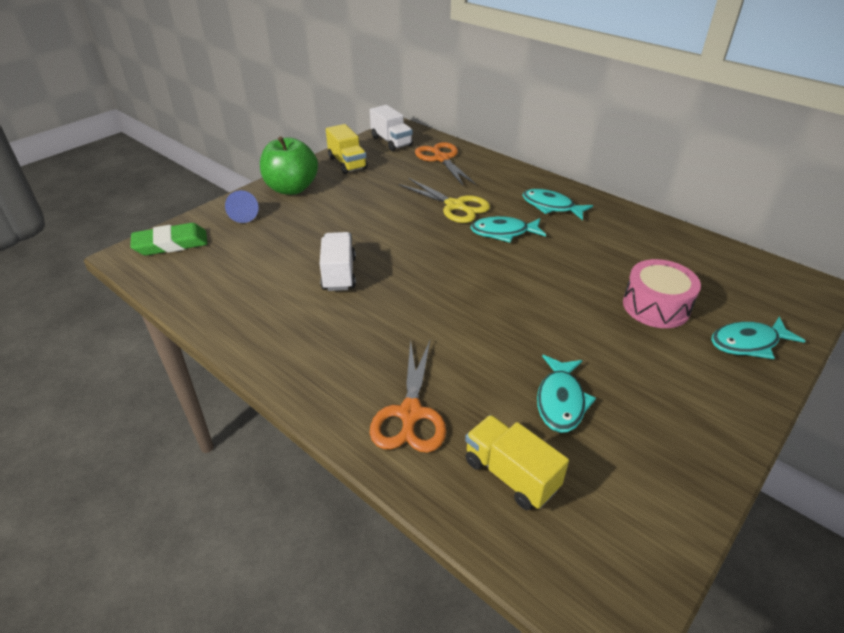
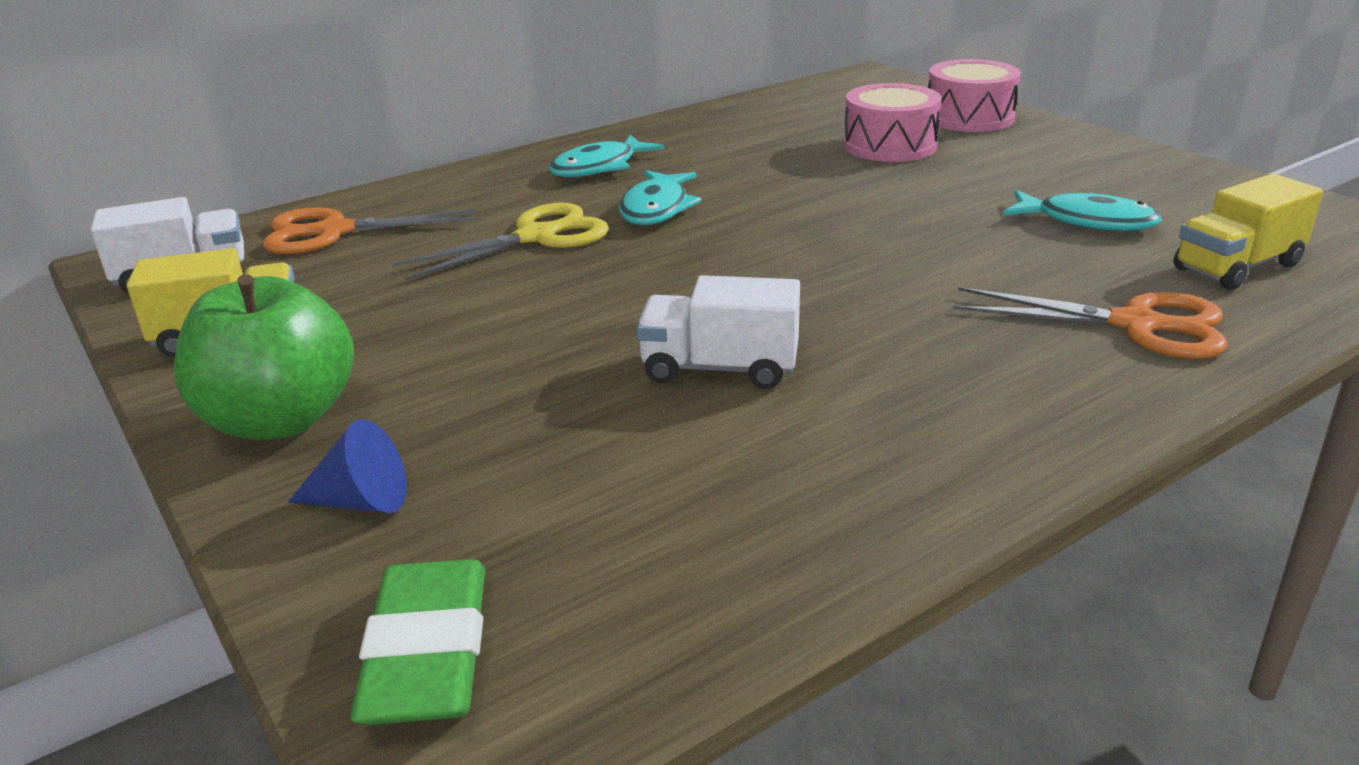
camera: 75 degrees left, 10 degrees down
turquoise fish [711,317,805,359] -> pink drum [928,59,1021,132]

